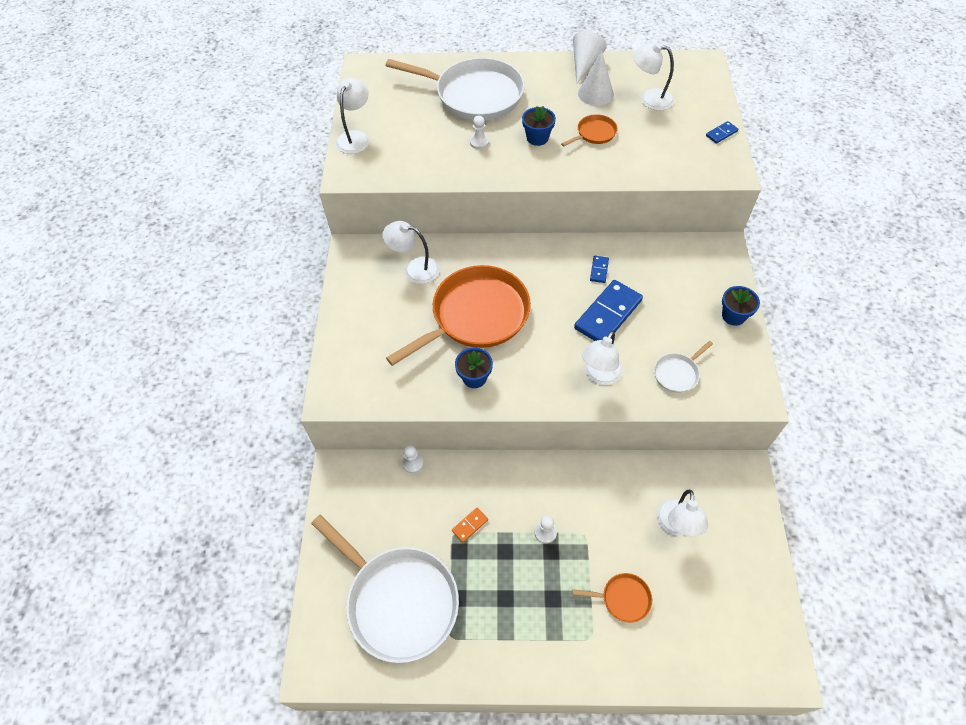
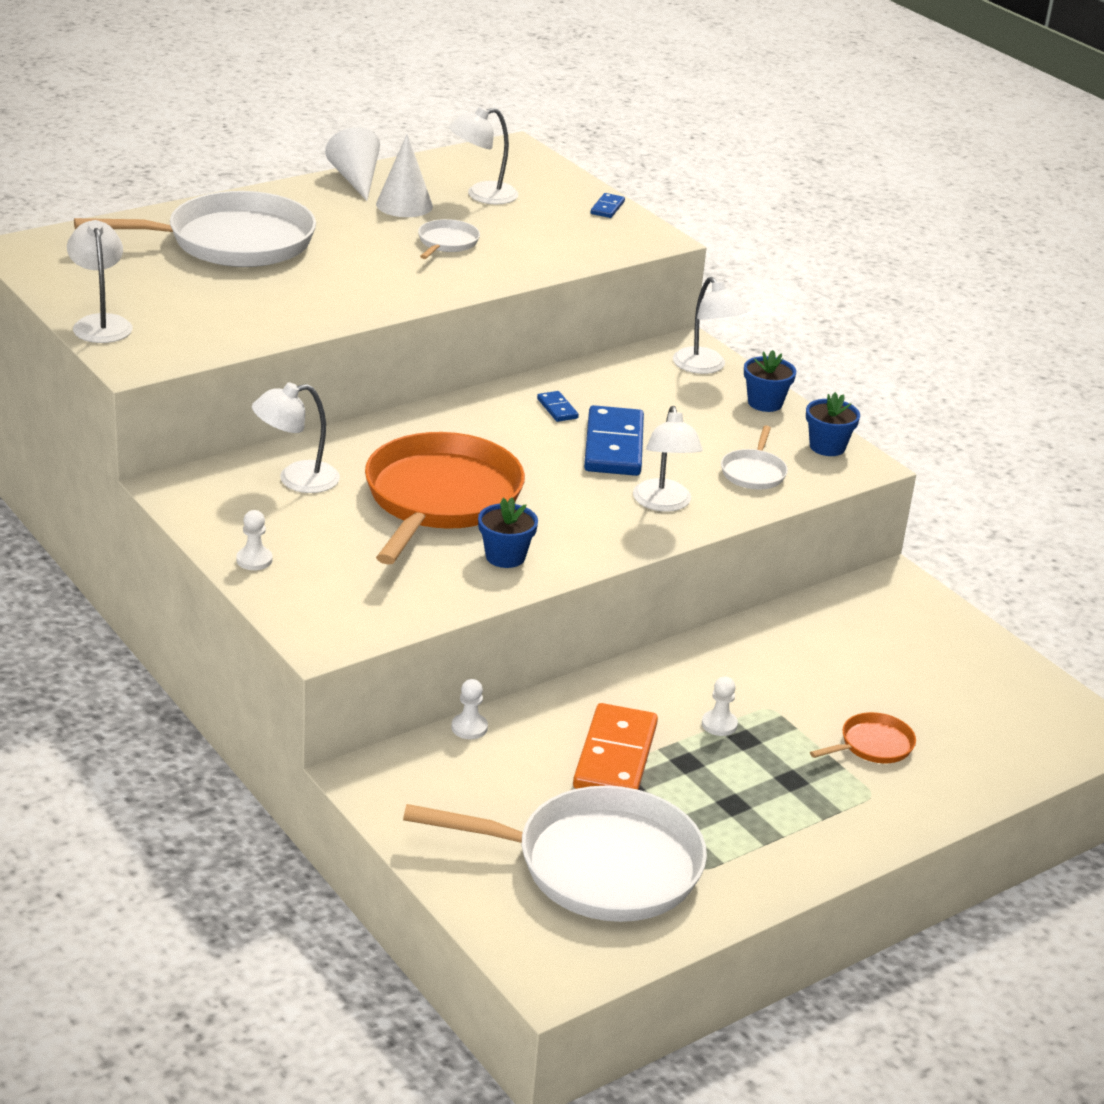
camera: 40 degrees left, 25 degrees down
orange domino [452,508,488,542] -> orange domino [573,703,658,790], size x2.21
white pawn [470,115,489,149] -> white pawn moved to [236,510,272,570]
blue flower pot [522,106,556,146] -> blue flower pot moved to [806,392,860,456]
orange pan [561,114,618,147] -> white pan [418,219,480,259]
white lamp [657,490,708,537] -> white lamp moved to [673,277,747,374]

